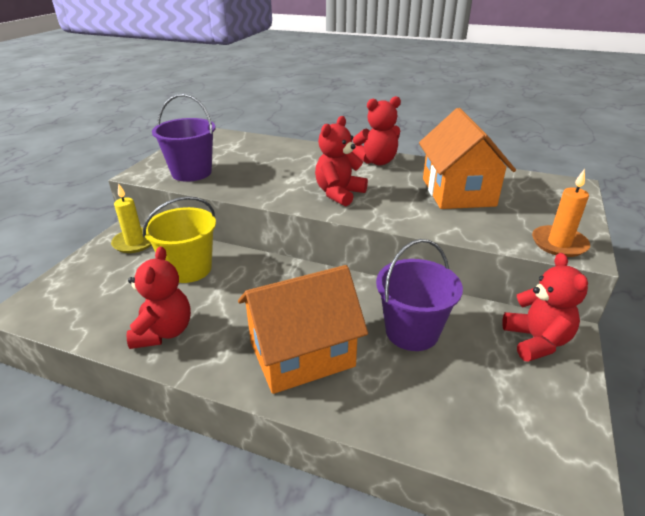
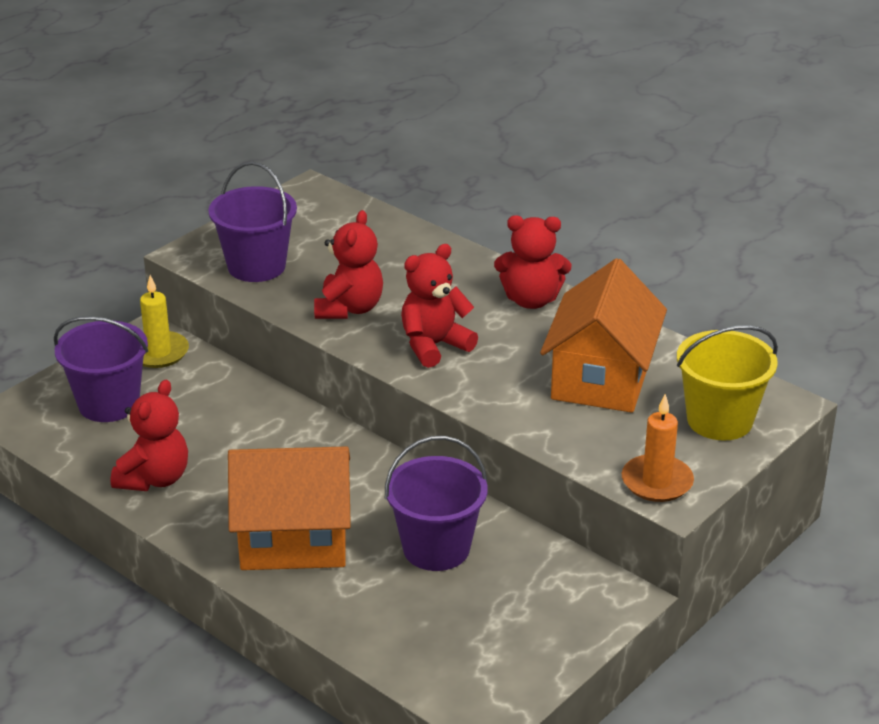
camera: 20 degrees right, 0 degrees up
yellow bucket [143,196,216,283] -> yellow bucket moved to [677,325,778,441]
red teddy bear [502,253,588,362] -> red teddy bear moved to [314,210,383,319]
none -> purple bucket [54,316,148,422]

